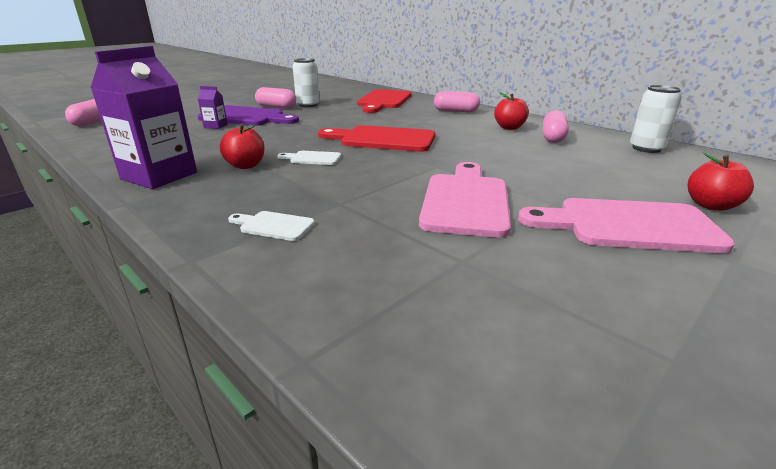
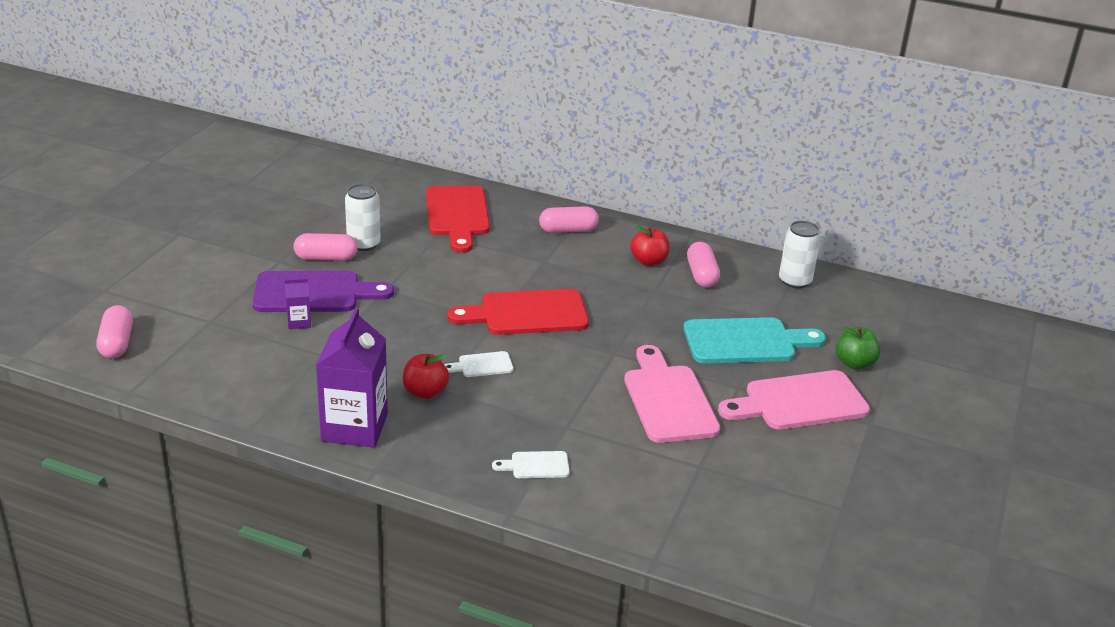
camera: 25 degrees left, 5 degrees up
red apple [688,153,754,210] -> green apple [836,327,881,370]
none -> turquoise cutting board [683,317,826,363]

